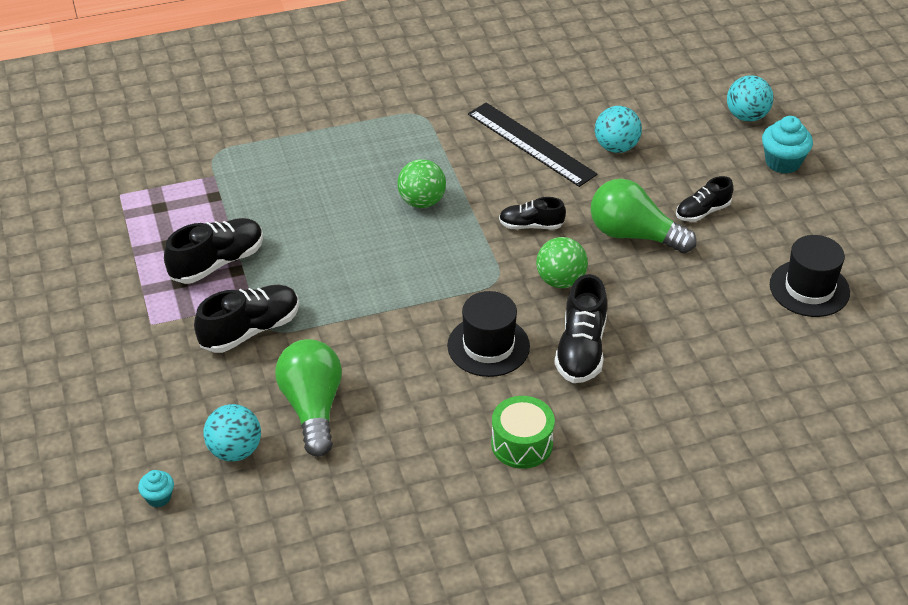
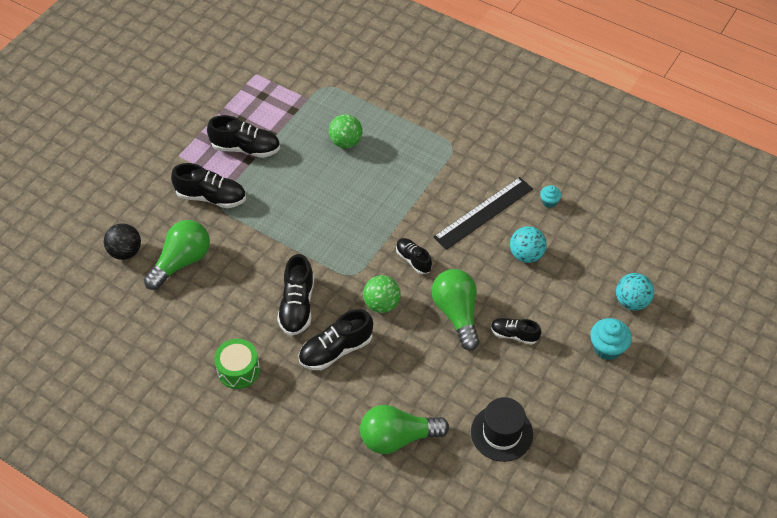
camera: 50 degrees right, 10 degrees up
turquoise cupcake [138,470,174,507] -> turquoise cupcake moved to [540,185,561,208]
turquoise ball [204,404,261,462] -> black ball [104,223,141,260]
green ball [397,159,446,208] -> green ball moved to [329,114,362,148]
black hat [447,291,530,377] -> black shoe [277,254,314,336]
black ruler [468,103,598,187] -> black ruler turned 45 degrees clockwise [433,177,533,250]
none -> green light bulb [360,405,449,454]

